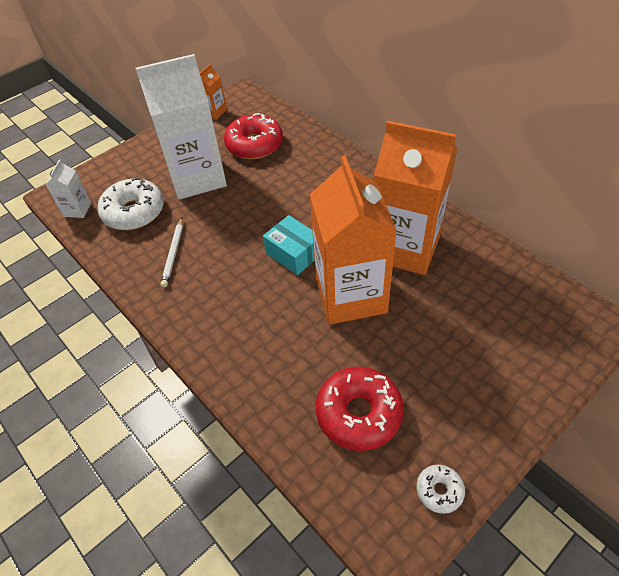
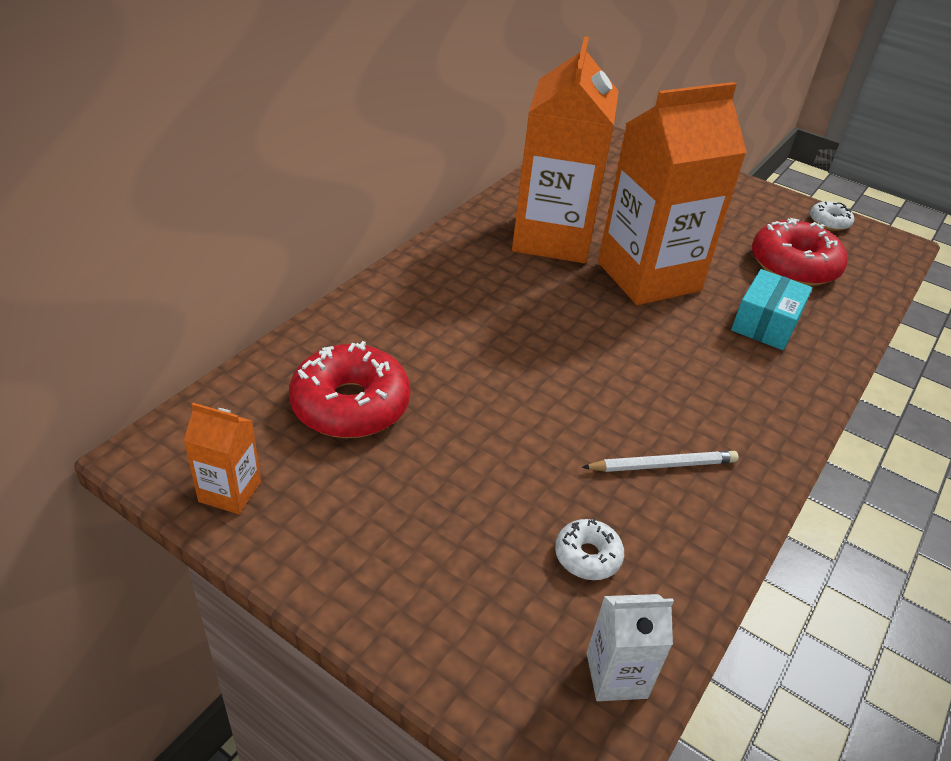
camera: 110 degrees left, 10 degrees down
white donut [97,177,164,230] -> white donut [555,518,624,580], size x0.50
white carton [136,54,227,200] -> none
turquoise box [263,215,314,275] -> turquoise box moved to [731,269,812,350]

